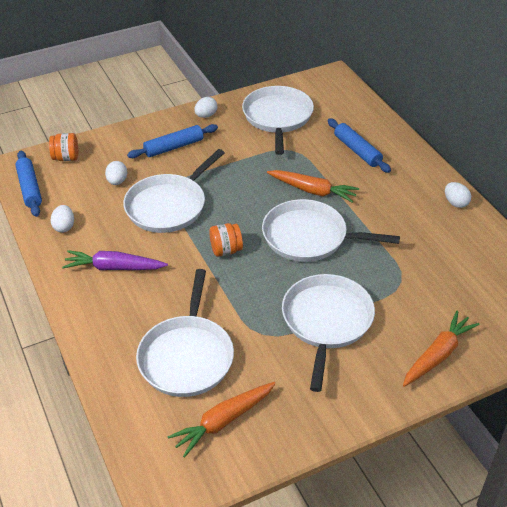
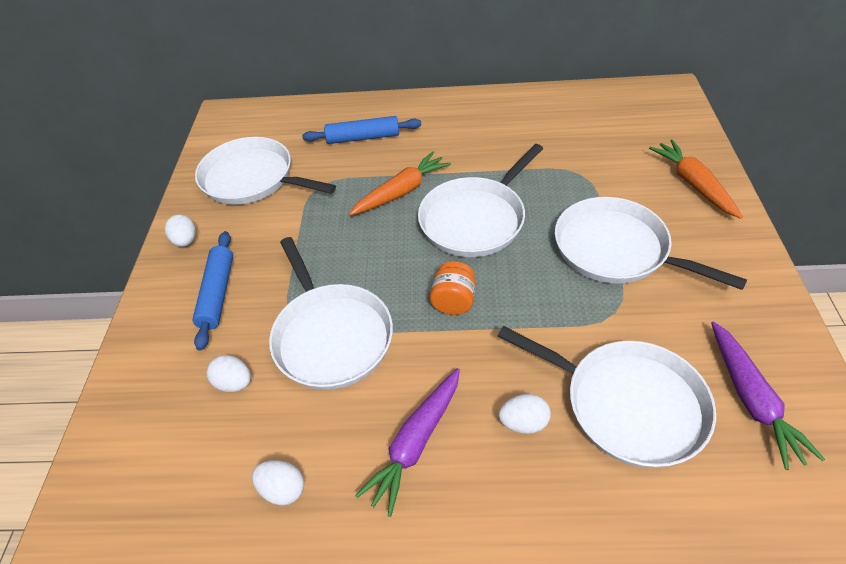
camera: 60 degrees left, 5 degrees up
blue rolling pin [15,151,42,217] -> none
orange jar [49,133,78,161] -> none
orange carrot [168,382,276,458] -> purple carrot [711,321,825,470]
white egg [445,182,471,208] -> white egg moved to [499,394,551,434]

